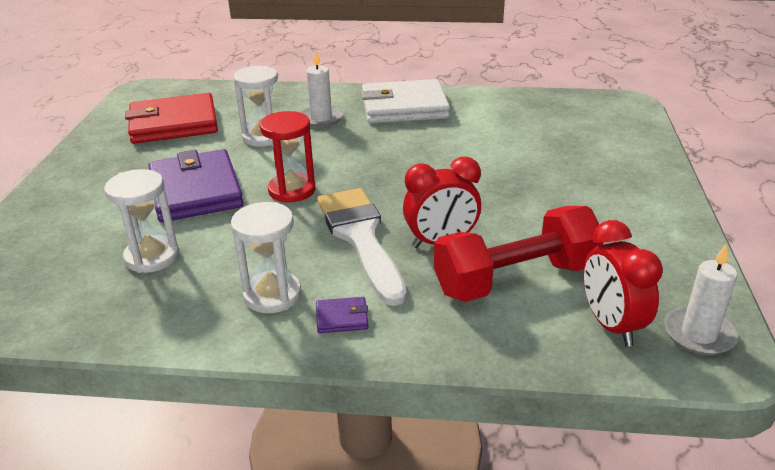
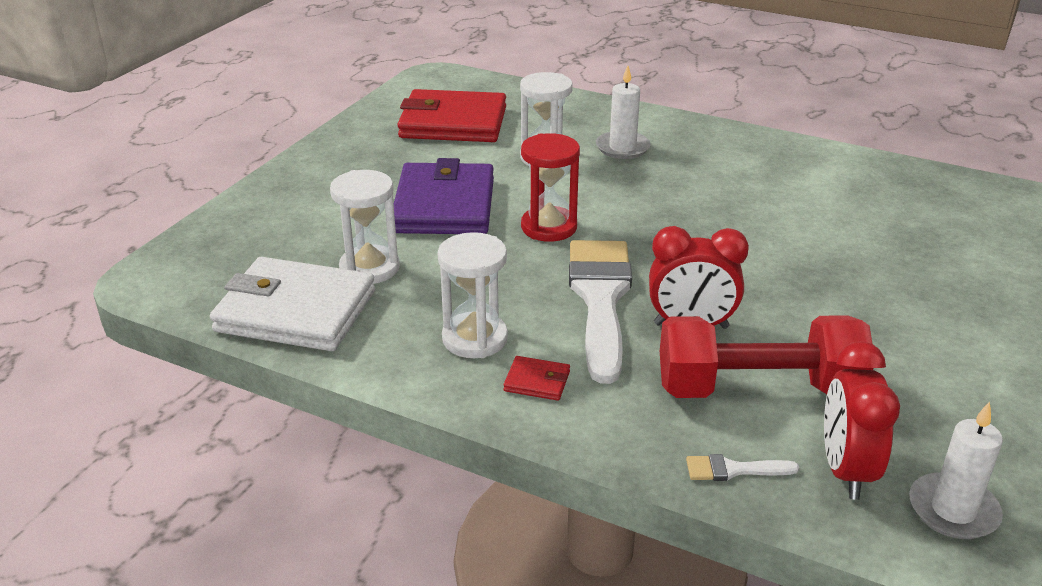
camera: 20 degrees right, 0 degrees up
purple wallet [316,297,368,333] -> red wallet [504,356,570,401]
white wallet [361,79,450,123] -> white wallet moved to [210,257,375,351]
none -> white brush [686,454,799,481]

